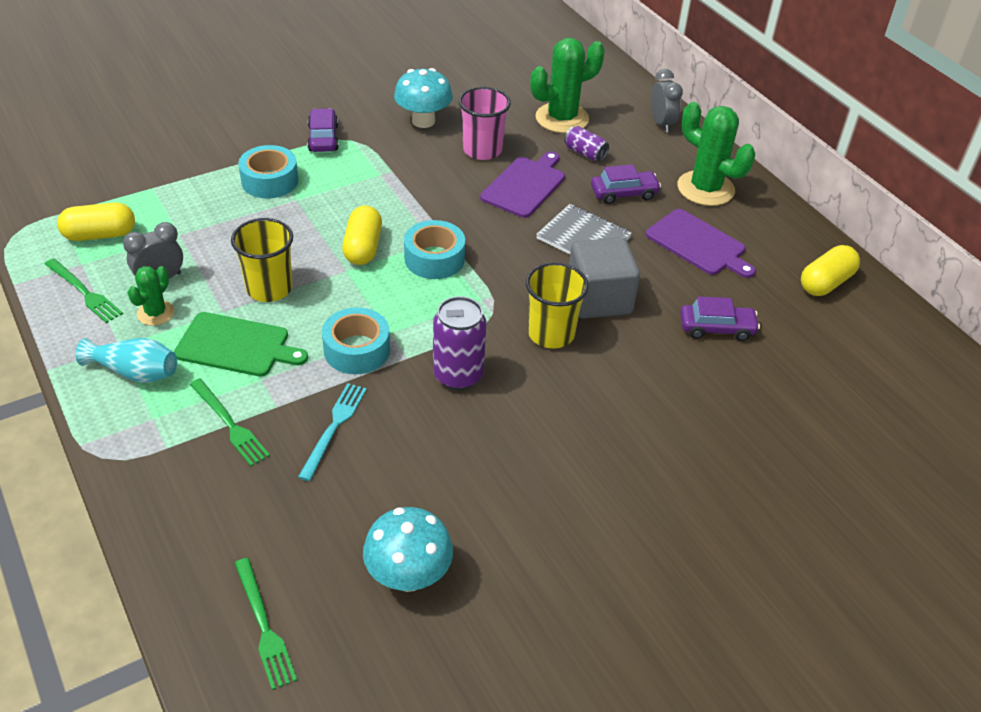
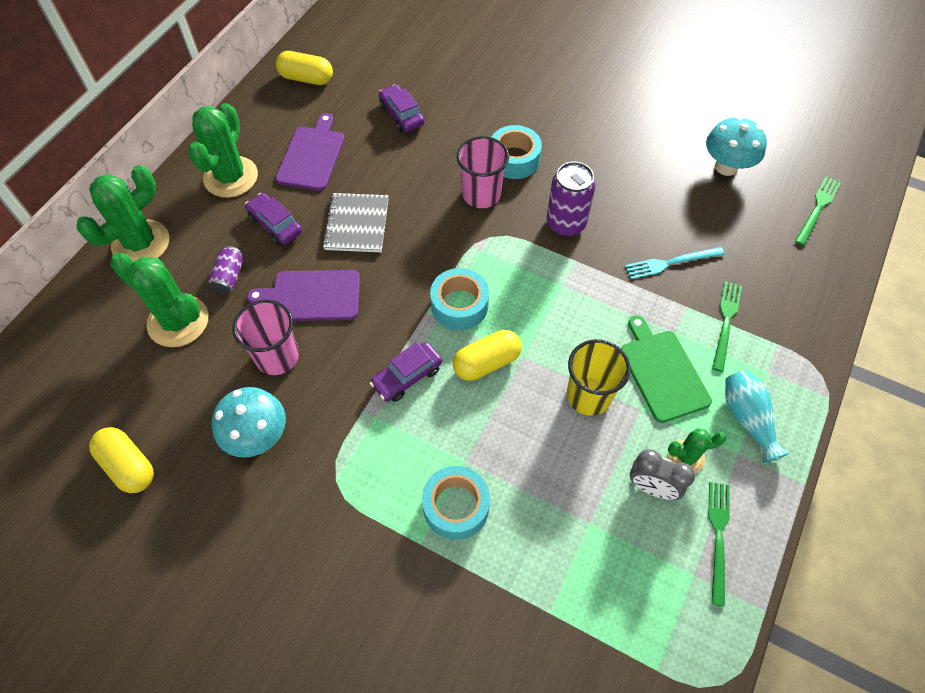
camera: 120 degrees left, 15 degrees up
yellow capsule [57,202,135,241] -> yellow capsule moved to [89,427,154,493]
purple car [307,108,339,152] -> purple car moved to [370,342,442,402]
turquoise tape [322,307,390,374] -> turquoise tape moved to [492,125,542,179]
yellow cup [526,262,589,348] -> pink cup [457,136,509,208]
grey cube [569,237,640,319] -> none
grey clock [651,69,683,133] -> green cactus [77,165,169,262]

